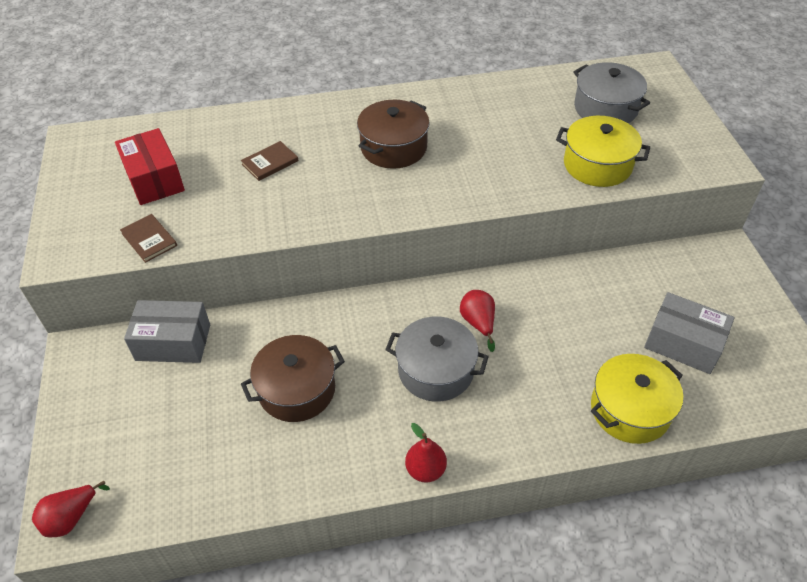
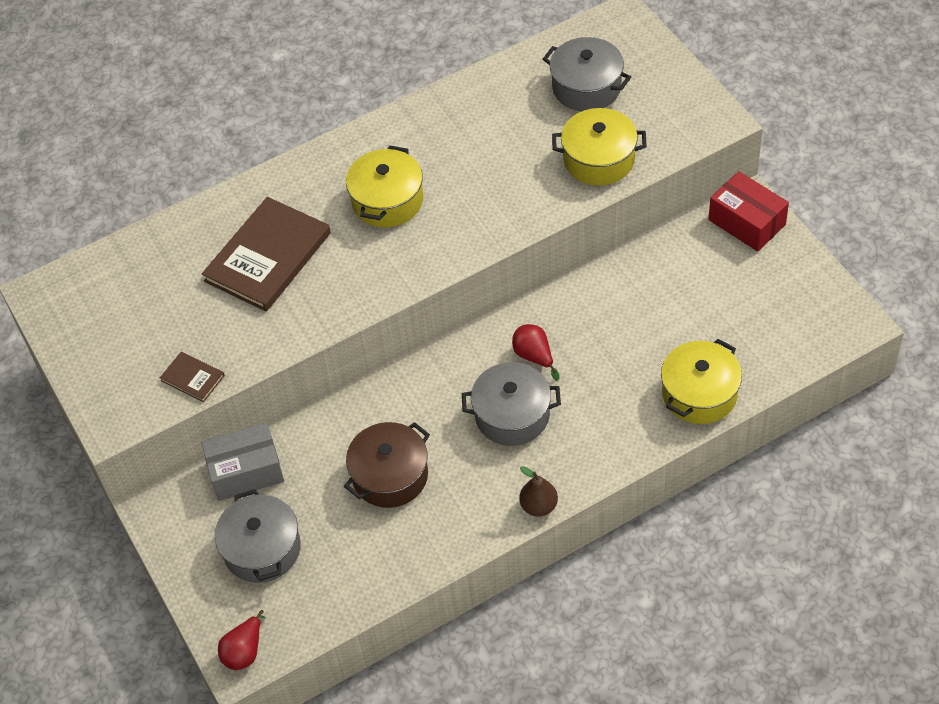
camera: 15 degrees left, 5 degrees up
red box [115,128,185,205] -> red box moved to [709,171,789,251]
brown book [241,141,299,181] -> brown book [202,197,331,312], size x2.21
brown pot [357,100,430,169] -> yellow pot [346,145,423,228]
red pear [405,423,447,483] -> brown pear [519,466,558,516]
grey box [644,292,734,374] -> none
none -> grey pot [215,489,301,583]

